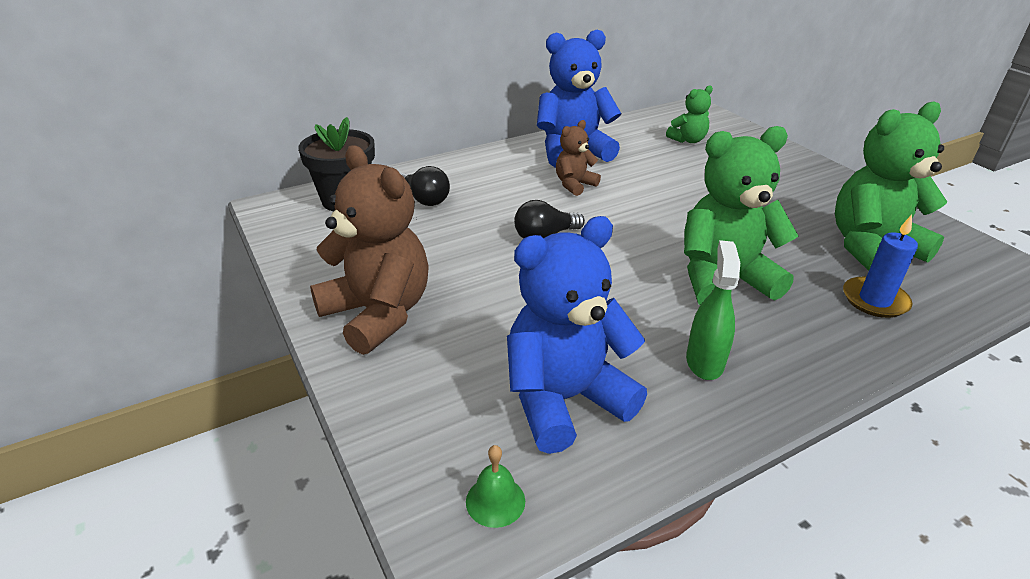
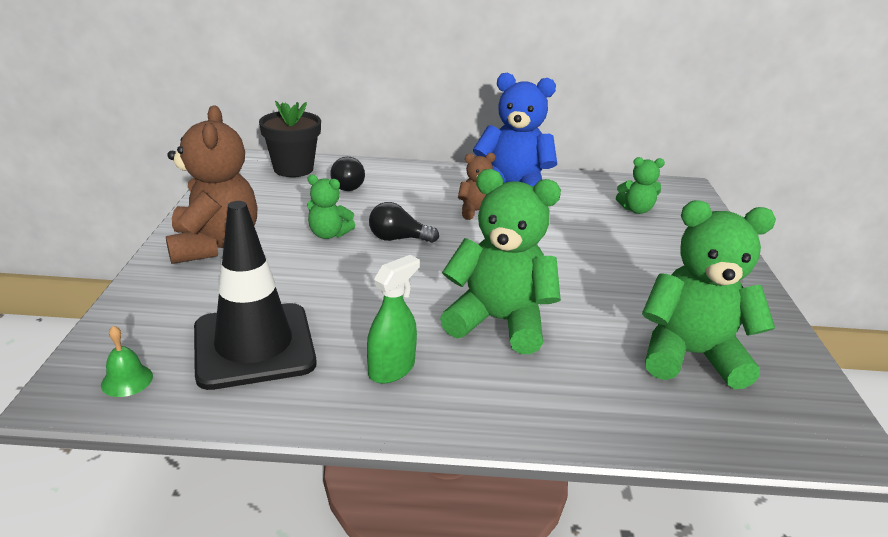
camera: 30 degrees right, 5 degrees down
blue teddy bear [507,216,647,454] -> black traffic cone [194,201,317,390]
blue candle [843,215,918,318] -> none
none -> green teddy bear [307,175,355,239]

